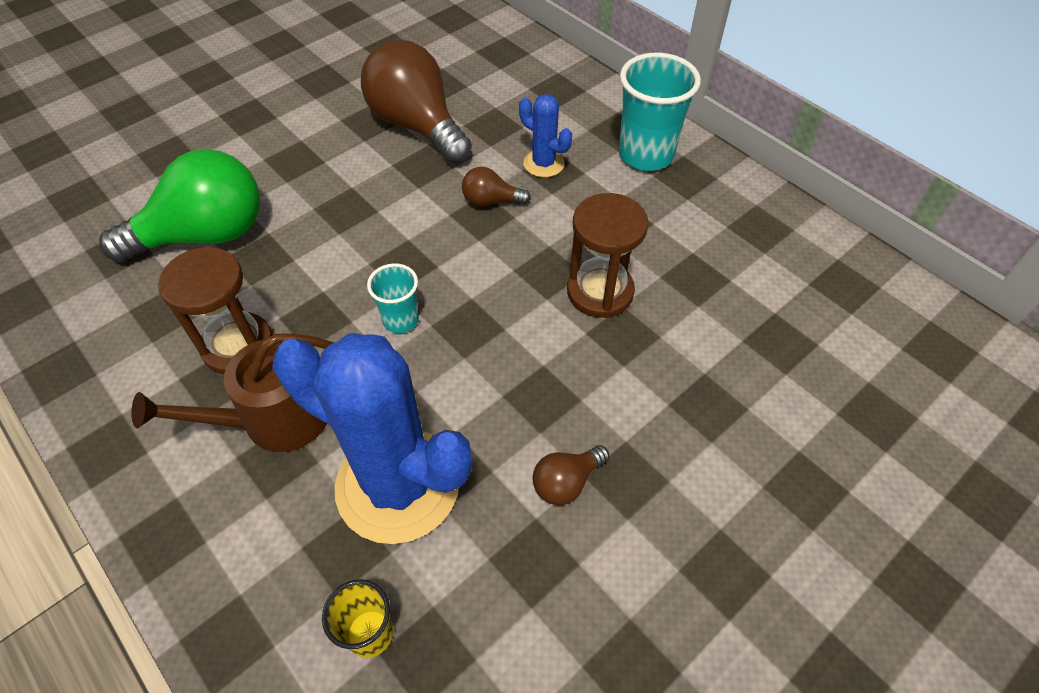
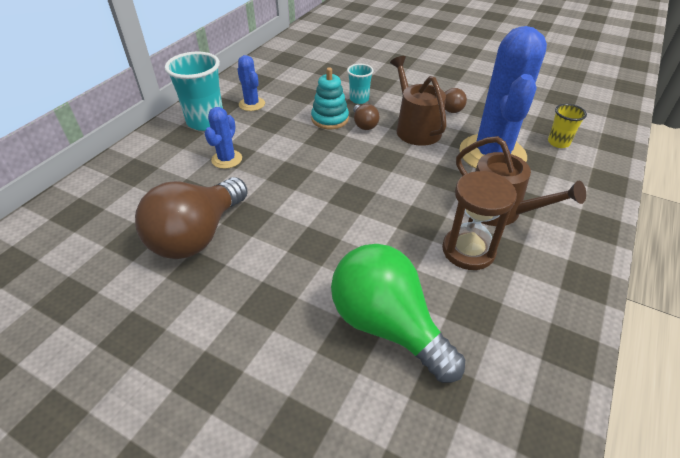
camera: 110 degrees left, 10 degrees down
turquoise cup [367,263,419,333] -> turquoise cup moved to [347,64,374,104]
brown light bulb [462,167,531,207] -> brown light bulb moved to [353,104,379,130]
brown hourglass [567,193,649,318] -> turquoise stacking toy [311,67,349,129]
none -> blue cactus [237,55,265,111]
none -> brown watering can [390,56,447,146]

